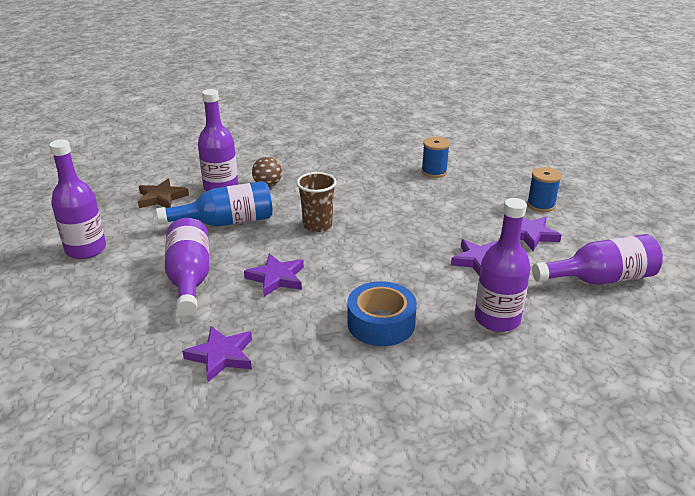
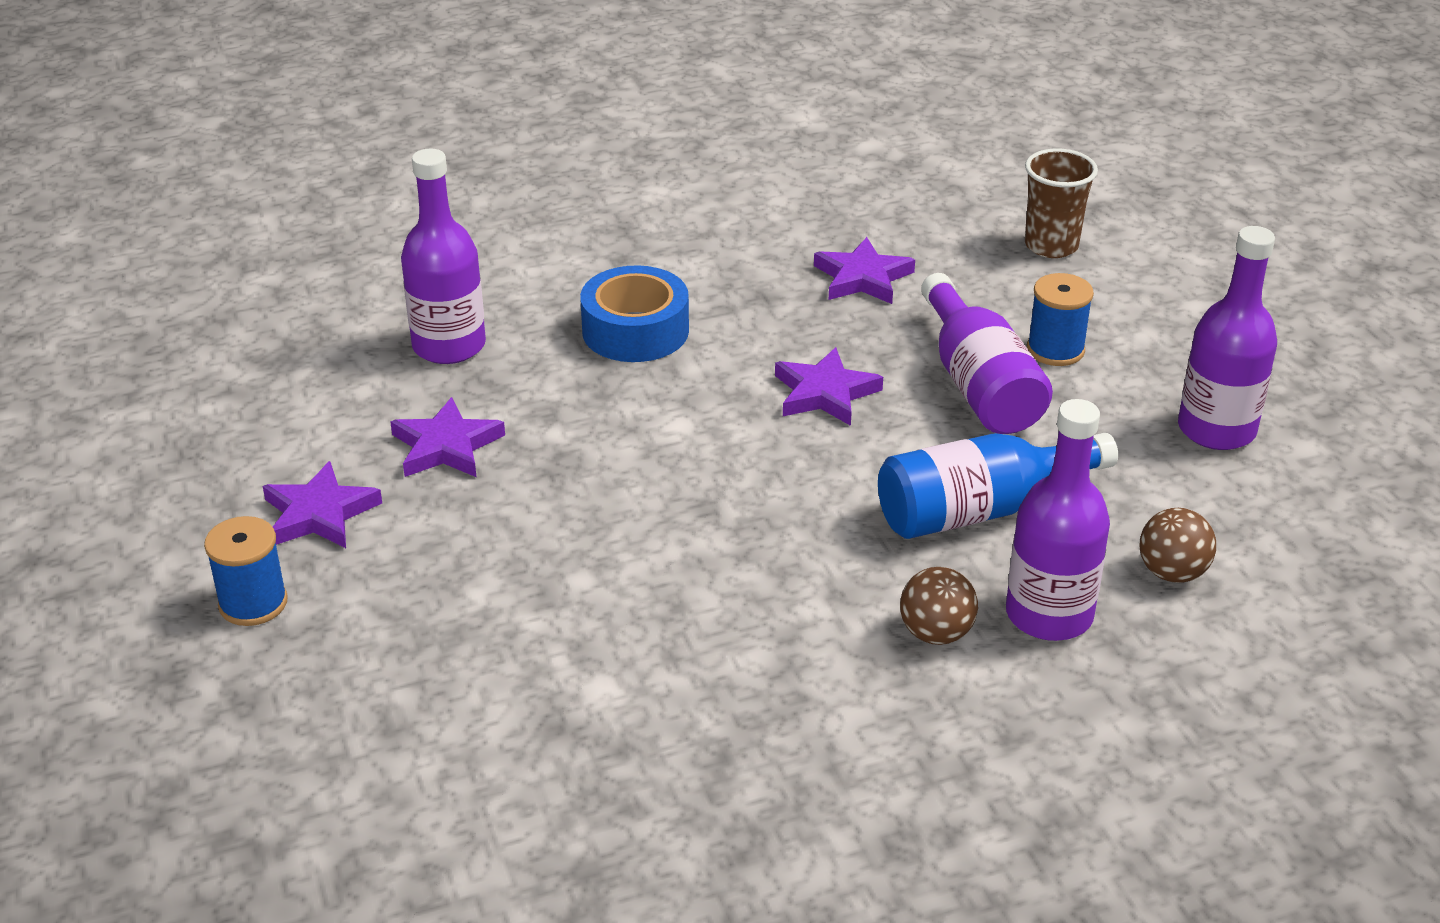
camera: 175 degrees right, 5 degrees up
brown star [138,179,189,208] -> brown ball [1139,508,1216,583]
brown cup [296,172,337,232] -> brown cup moved to [1025,148,1098,258]
blue spool [421,137,450,178] -> blue spool moved to [1027,273,1094,366]
purple bottle [532,234,663,285] -> none

